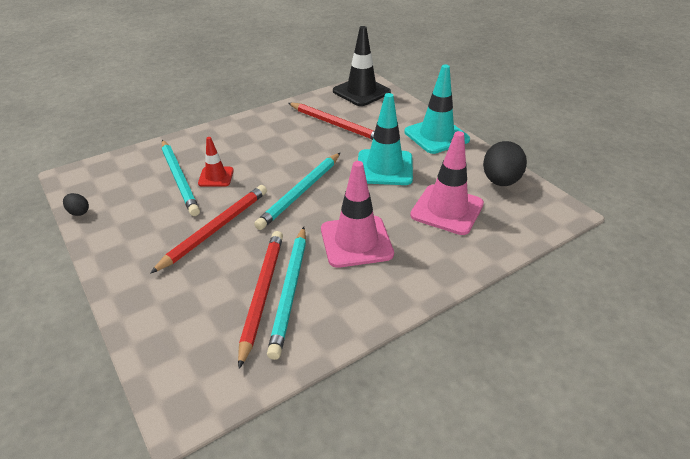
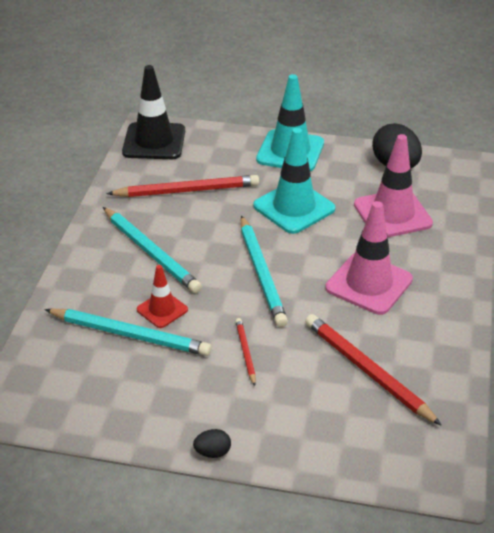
camera: 45 degrees left, 0 degrees up
black egg [63,193,89,216] -> black egg moved to [193,429,231,458]
red pencil [150,185,267,274] -> red pencil [235,318,256,386], size x0.51
turquoise pencil [267,227,306,360] -> turquoise pencil moved to [103,207,202,293]

